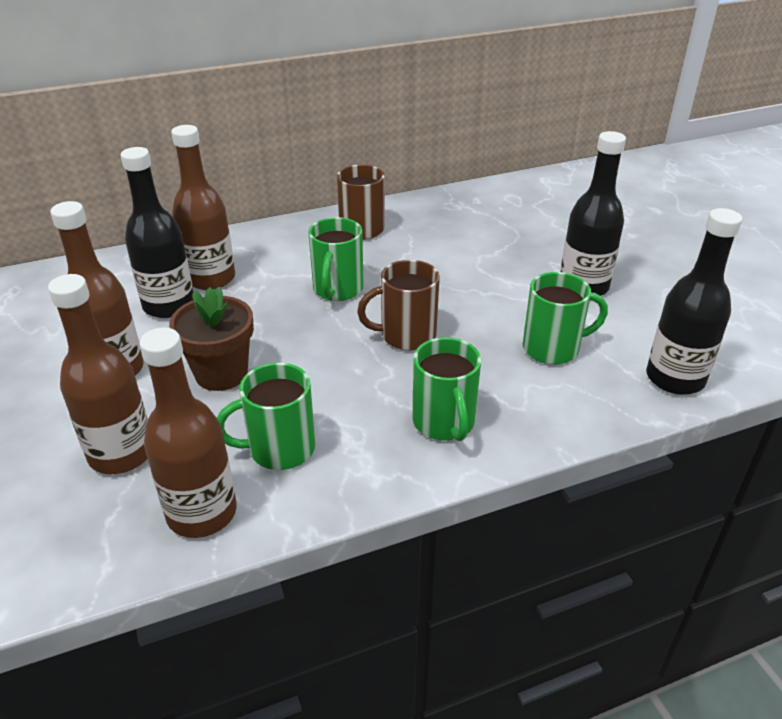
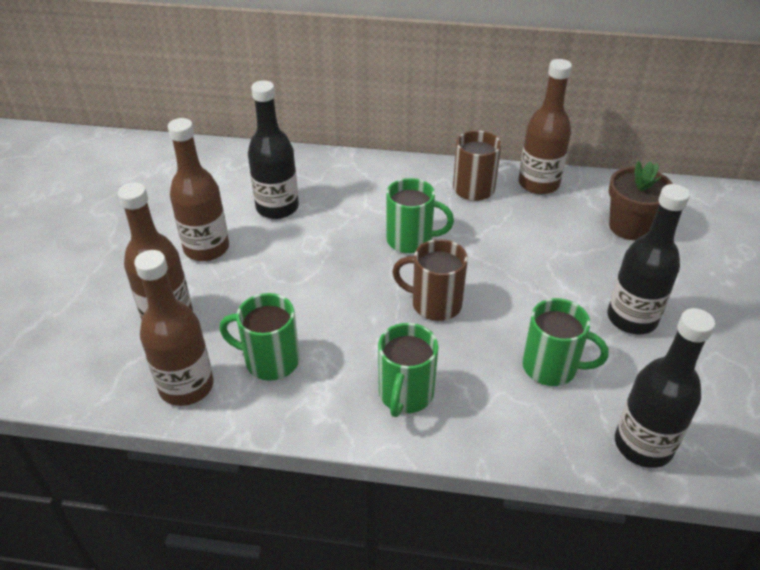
camera: 30 degrees right, 5 degrees up
brown flower pot [169,287,254,391] -> brown flower pot moved to [609,161,673,240]
brown bottle [171,125,235,290] -> brown bottle moved to [518,59,572,195]
green mug [308,217,364,301] -> green mug turned 120 degrees counterclockwise [386,178,454,253]

